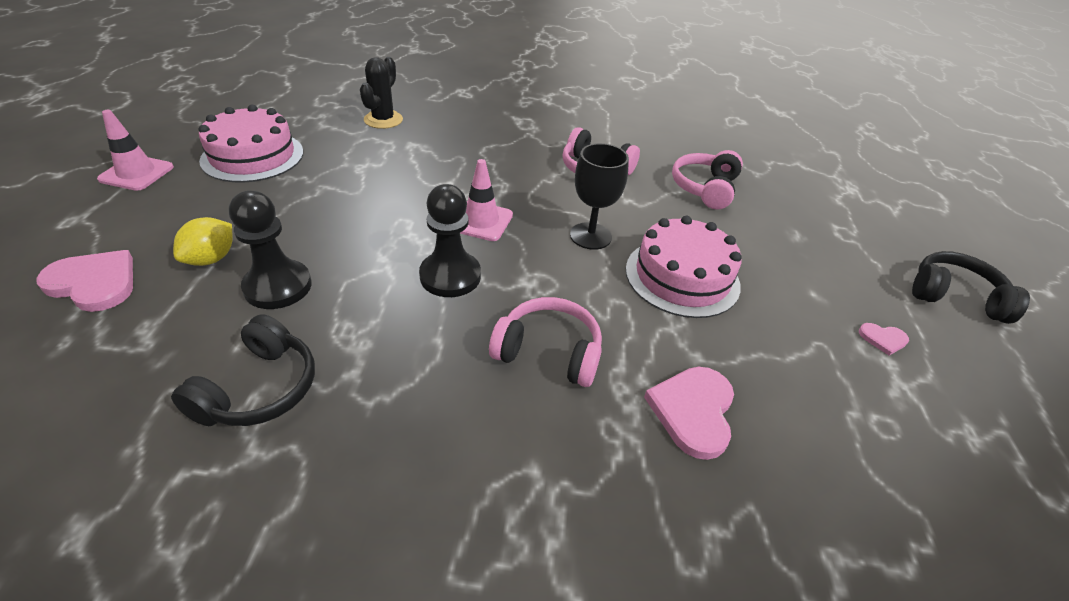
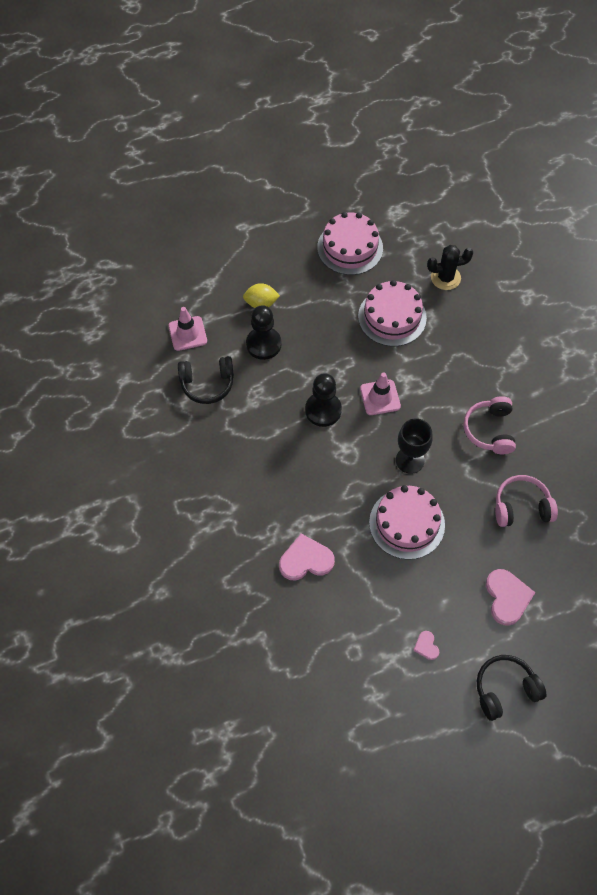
camera: 65 degrees right, 20 degrees up
pink heart [36,250,133,312] -> pink heart moved to [486,569,536,626]
pink traffic cone [97,110,174,191] -> pink traffic cone moved to [168,307,207,351]
pink headphones [489,297,602,387] -> none
black headphones [912,251,1030,324] -> black headphones turned 105 degrees counterclockwise [477,655,547,721]
none -> pink cake [358,280,427,346]

